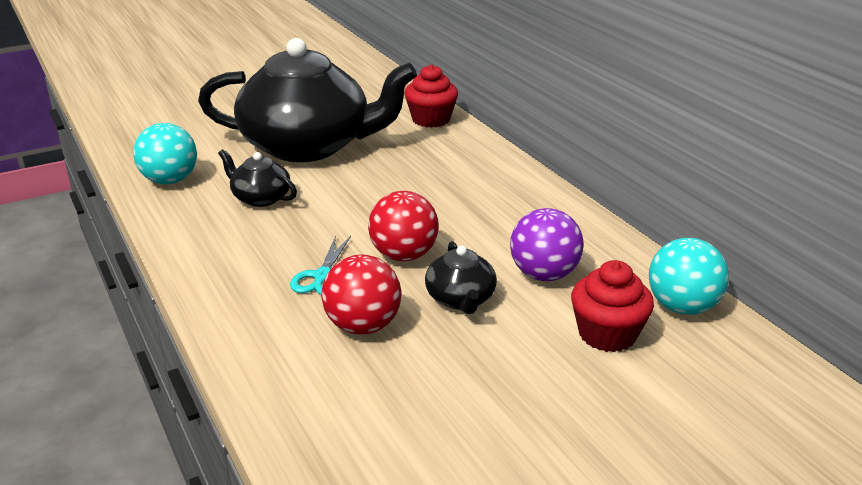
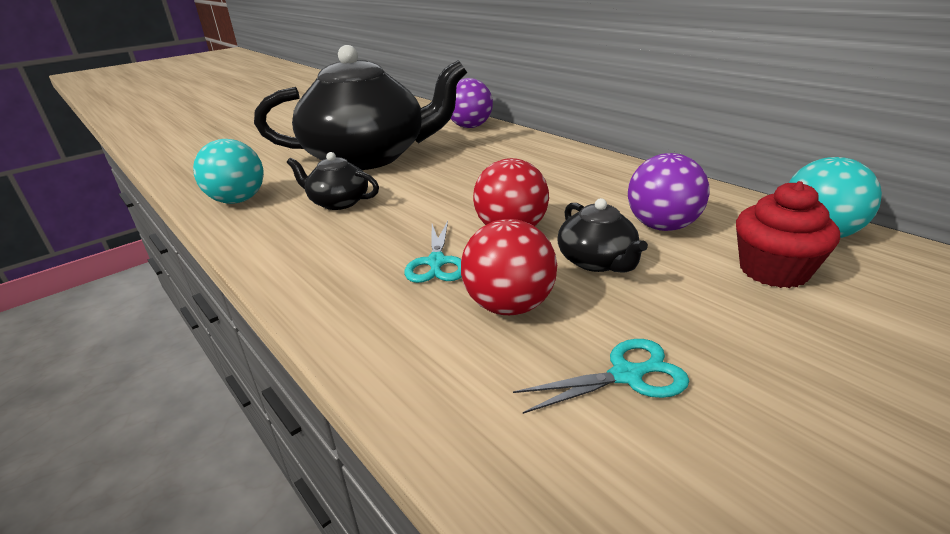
camera: 10 degrees left, 0 degrees up
red cupcake [404,65,458,128] -> purple ball [451,78,493,128]
none -> turquoise scissors [513,339,689,414]

